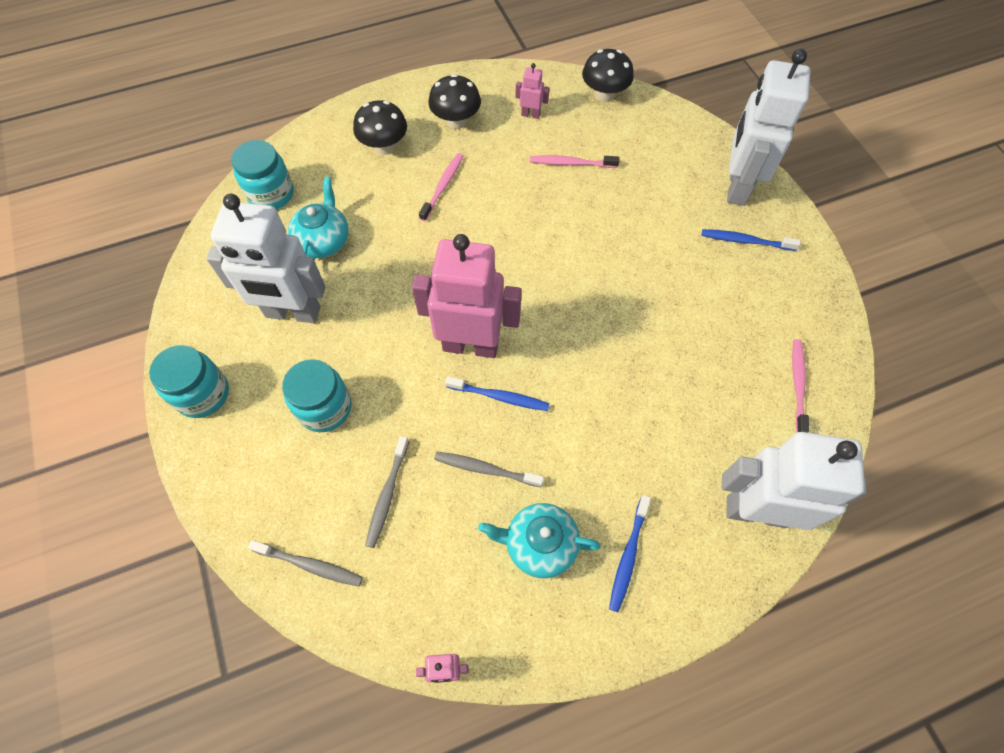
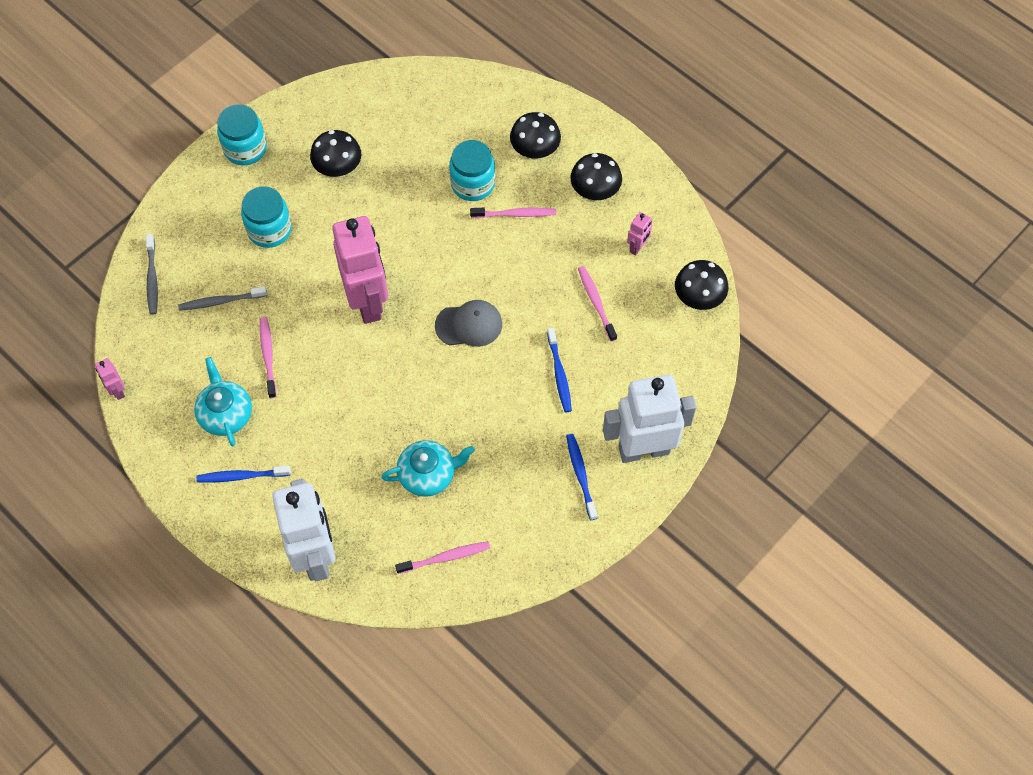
camera: 65 degrees right, 0 degrees up
white robot [206,194,326,323] -> black mushroom [310,130,361,178]
turquoise jar [231,140,294,209] -> turquoise jar moved to [449,140,495,201]
turquoise teapot [288,177,349,261] -> turquoise teapot moved to [382,440,475,497]
grey toothbrush [434,452,544,487] -> pink toothbrush [260,317,276,398]
blue toothbrush [445,376,550,411] -> blue toothbrush moved to [547,328,572,412]
pink robot [515,63,549,119] -> pink robot turned 45 degrees clockwise [627,212,652,256]
none -> grey cap [435,300,502,347]

